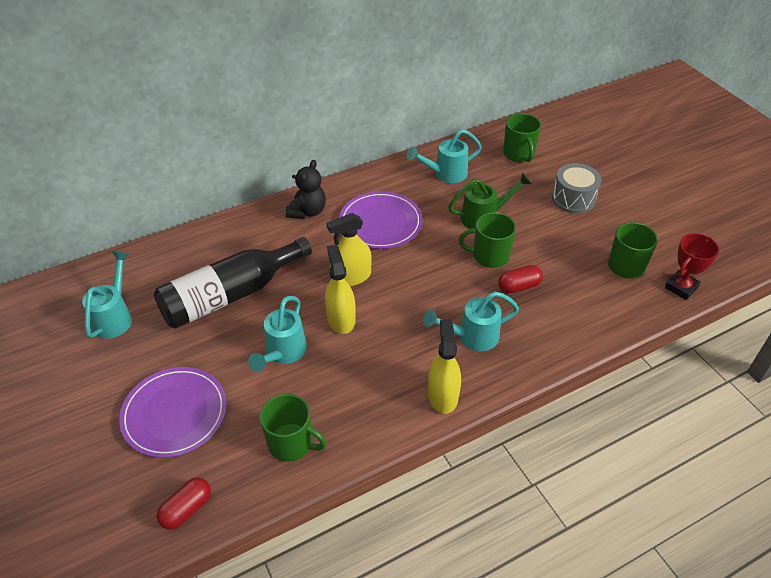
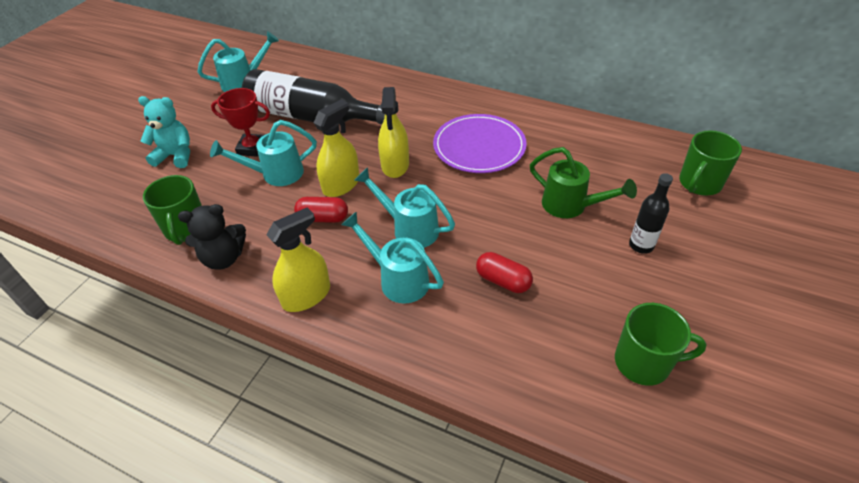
camera: 55 degrees right, 0 degrees up
purple plate [119,367,227,458] -> turquoise teddy bear [138,96,190,168]
red capsule [157,478,211,529] -> red capsule moved to [294,197,348,223]
black teddy bear [286,160,326,219] -> black teddy bear moved to [178,204,246,270]
yellow spray bottle [326,213,372,286] -> yellow spray bottle turned 120 degrees counterclockwise [378,87,409,178]
turquoise watering can [407,129,482,183] -> turquoise watering can moved to [354,167,455,248]
green mug [459,212,516,268] -> none
grey drum [552,163,601,214] -> none
red trophy [665,233,719,300] -> red trophy moved to [211,88,270,157]
none -> black bottle [629,173,673,254]

